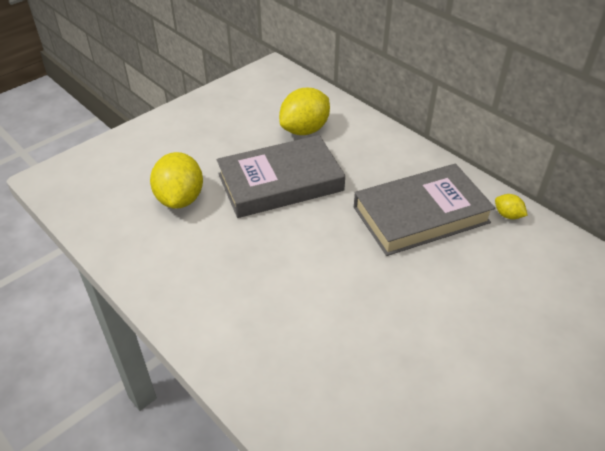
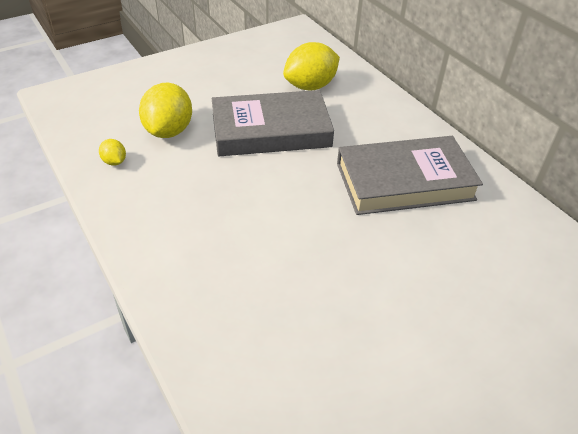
camera: 10 degrees right, 0 degrees up
yellow lemon [495,194,527,219] -> yellow lemon moved to [99,139,126,166]

